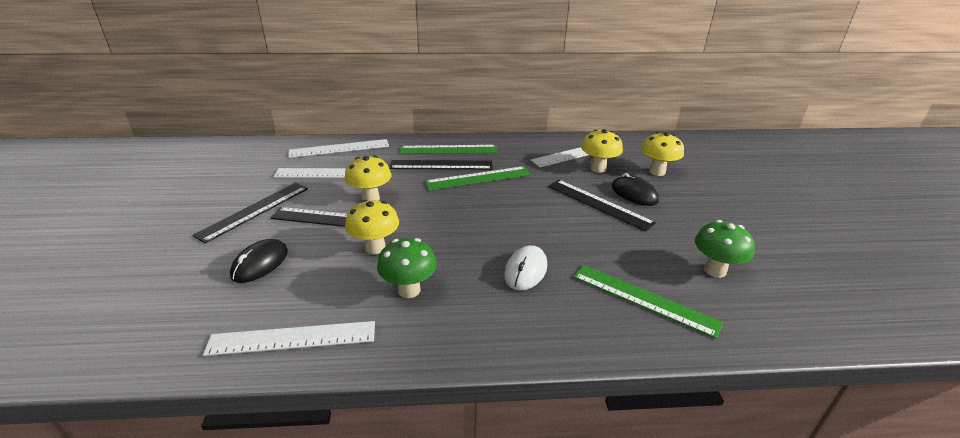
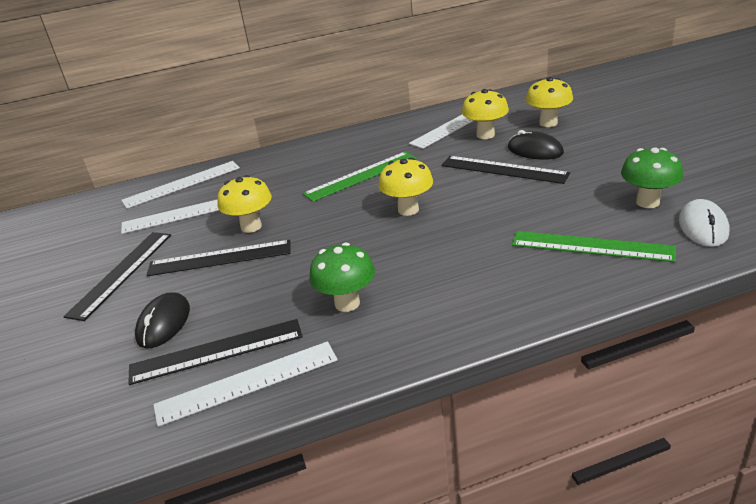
camera: 10 degrees left, 0 degrees up
yellow mushroom [345,200,399,254] -> yellow mushroom moved to [378,157,433,216]
black ruler [389,160,493,170] -> black ruler moved to [128,319,303,385]
green ruler [400,145,498,154] -> none
white mouse [504,245,547,291] -> white mouse moved to [679,199,729,247]

